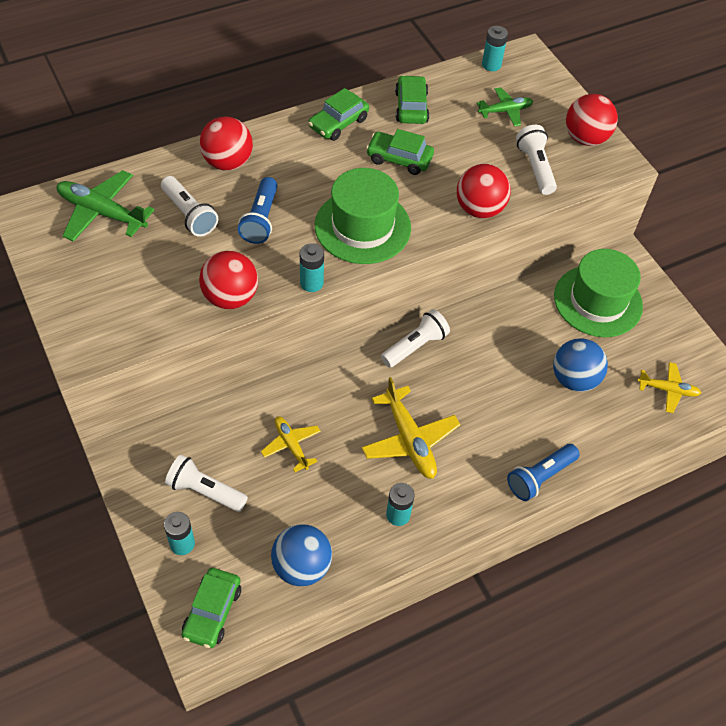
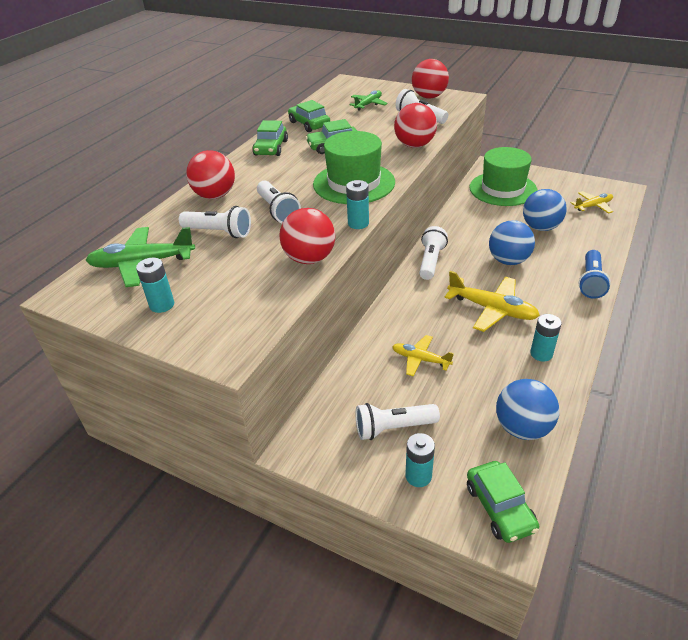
camera: 30 degrees left, 15 degrees down
blue flashlight [238,177,278,244] -> white flashlight [257,181,301,223]
turquoise battery [482,26,508,71] -> turquoise battery moved to [136,258,174,313]
none -> blue ball [489,220,535,265]

